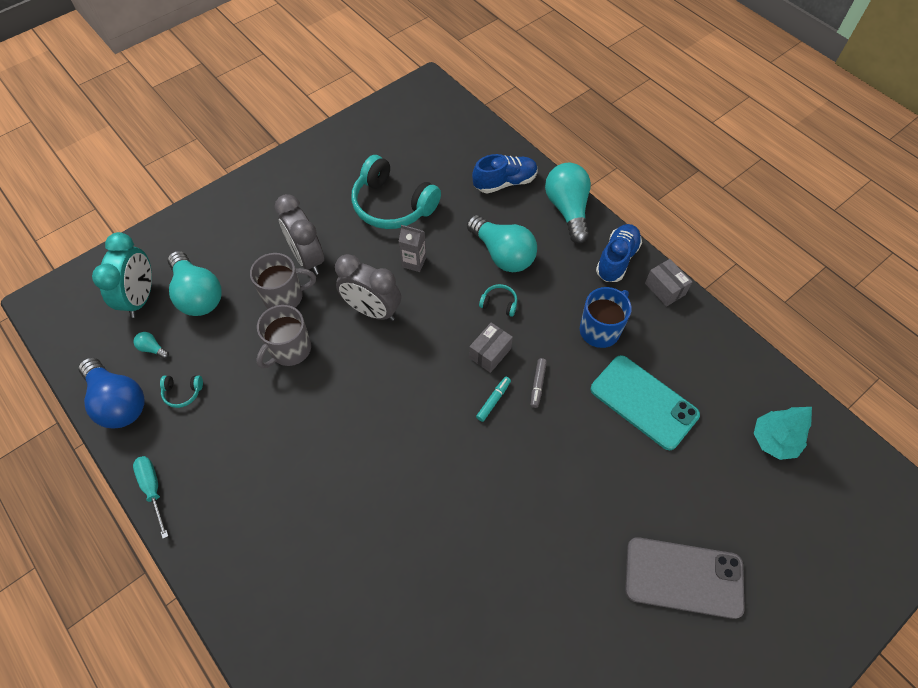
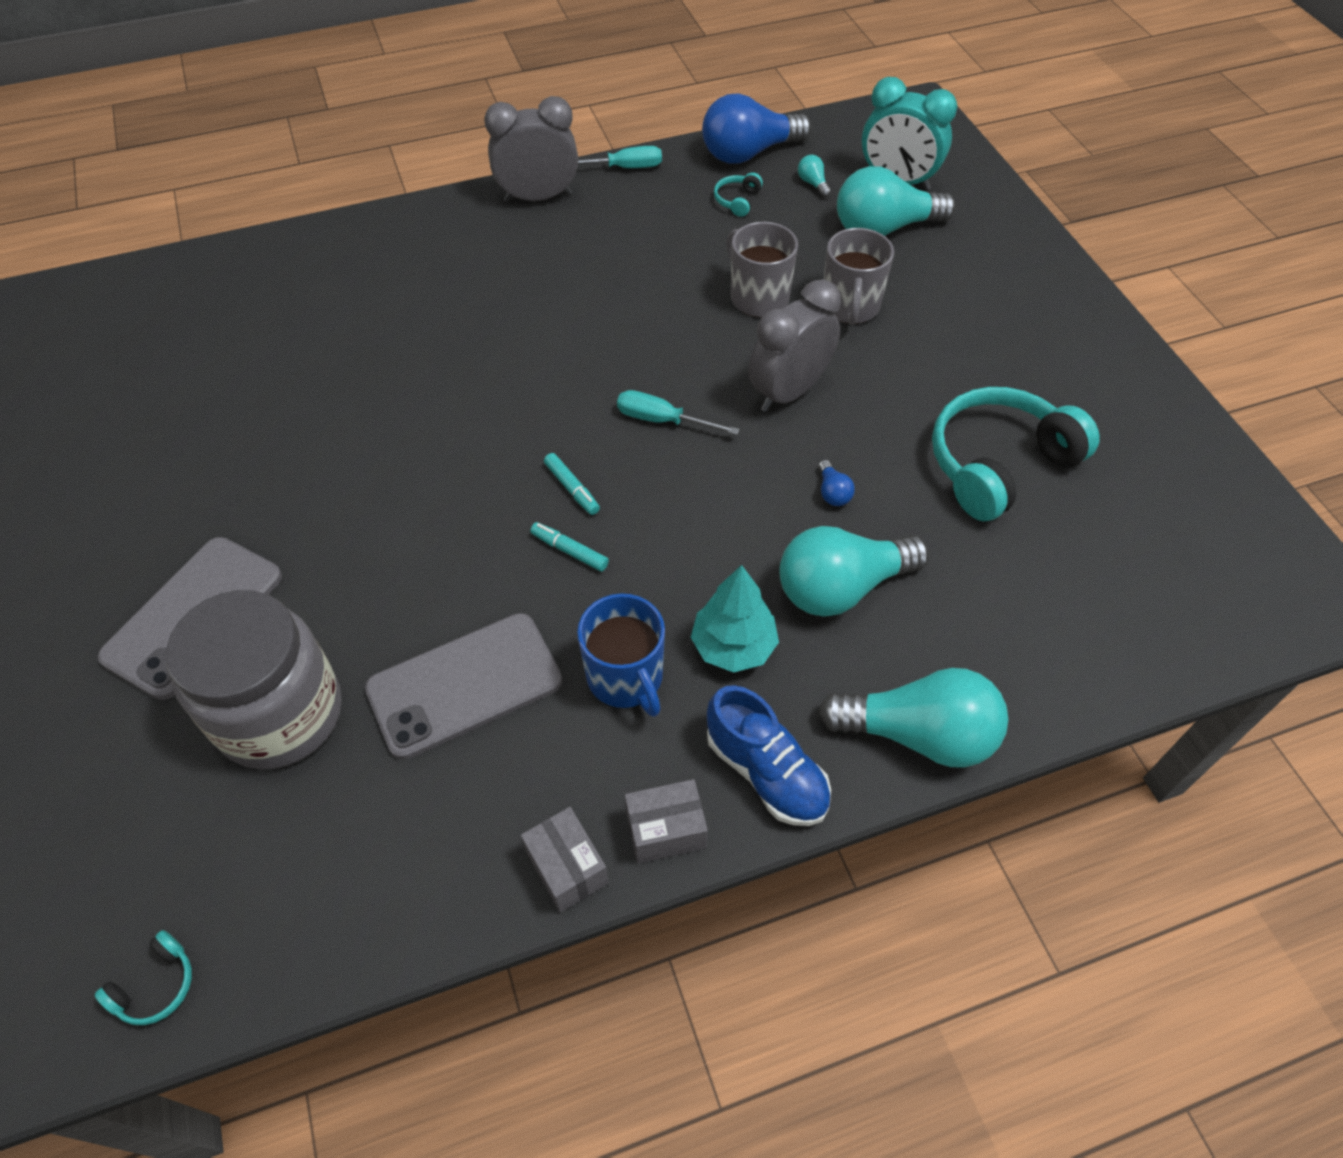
camera: 110 degrees right, 5 degrees down
turquoise light bulb [134,332,169,359] -> turquoise light bulb turned 75 degrees counterclockwise [798,155,831,197]
grey clock [275,194,324,275] -> grey clock moved to [484,96,578,203]
grey carton [399,225,426,272] -> none
grey box [469,323,513,373] -> grey box moved to [521,807,609,912]
blue shoe [472,154,538,194] -> none
turquoise headphones [479,284,517,317] -> turquoise headphones moved to [95,930,192,1025]
grey marker [531,358,547,408] -> turquoise marker [530,522,609,571]
turquoise phone [591,355,700,450] -> grey phone [365,613,562,760]
turquoise tree [754,407,812,460] -> turquoise tree moved to [691,565,779,673]
none -> grey jar [166,590,342,769]
none -> turquoise screwdriver [617,390,739,435]
none -> blue light bulb [818,460,855,506]

